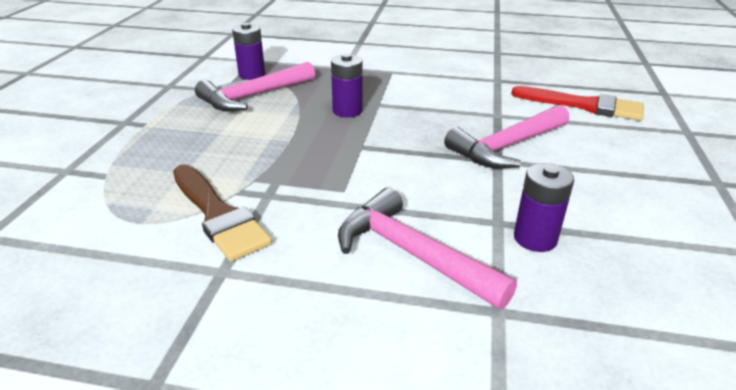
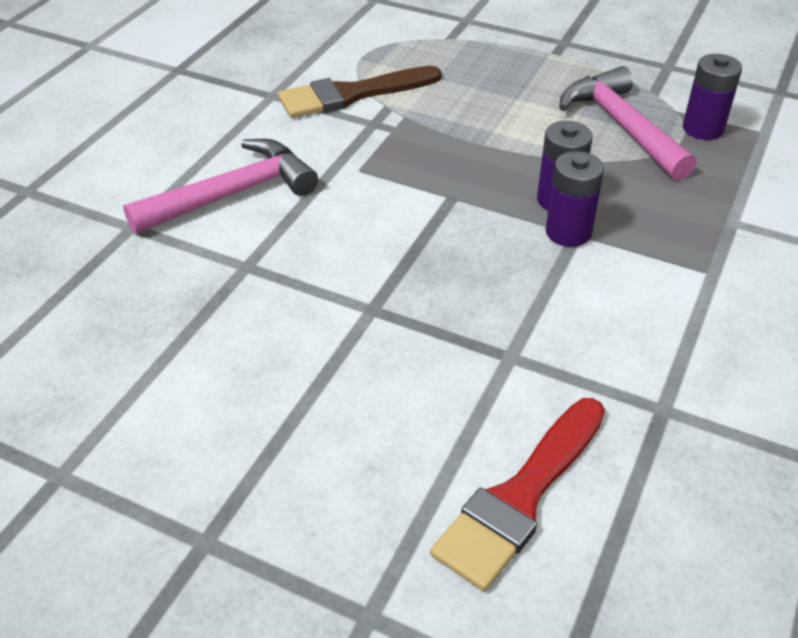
camera: 105 degrees right, 10 degrees up
pink hammer [444,105,569,169] -> none
purple battery [514,163,574,252] -> purple battery moved to [546,151,604,247]

